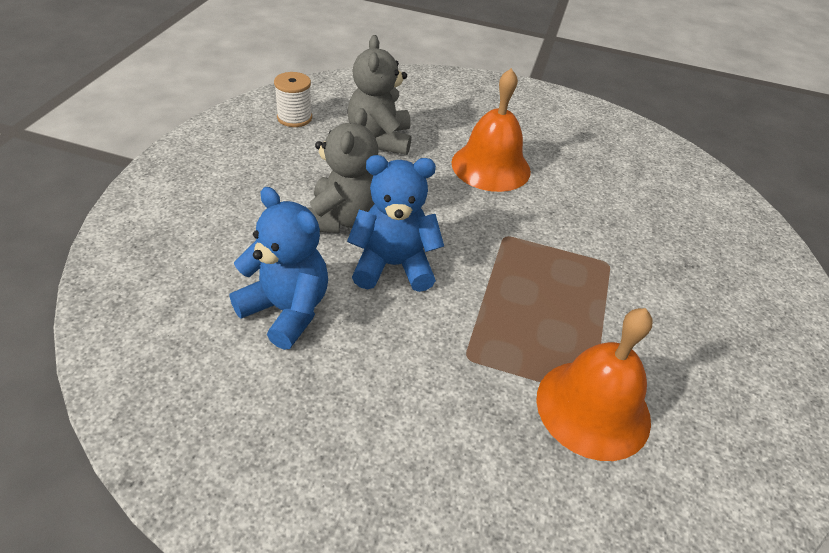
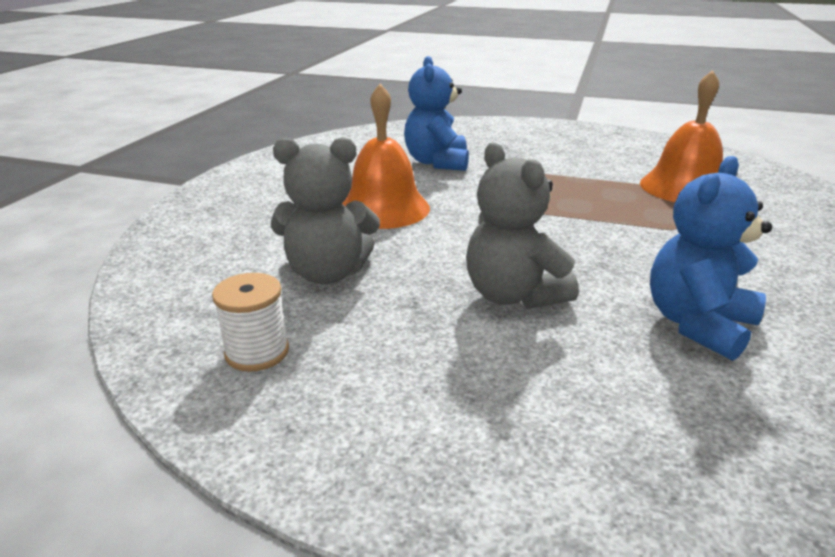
camera: 85 degrees left, 15 degrees down
grey teddy bear [308,108,379,233] -> grey teddy bear turned 135 degrees counterclockwise [466,142,579,309]
blue teddy bear [347,155,444,292] -> blue teddy bear moved to [404,56,469,171]

